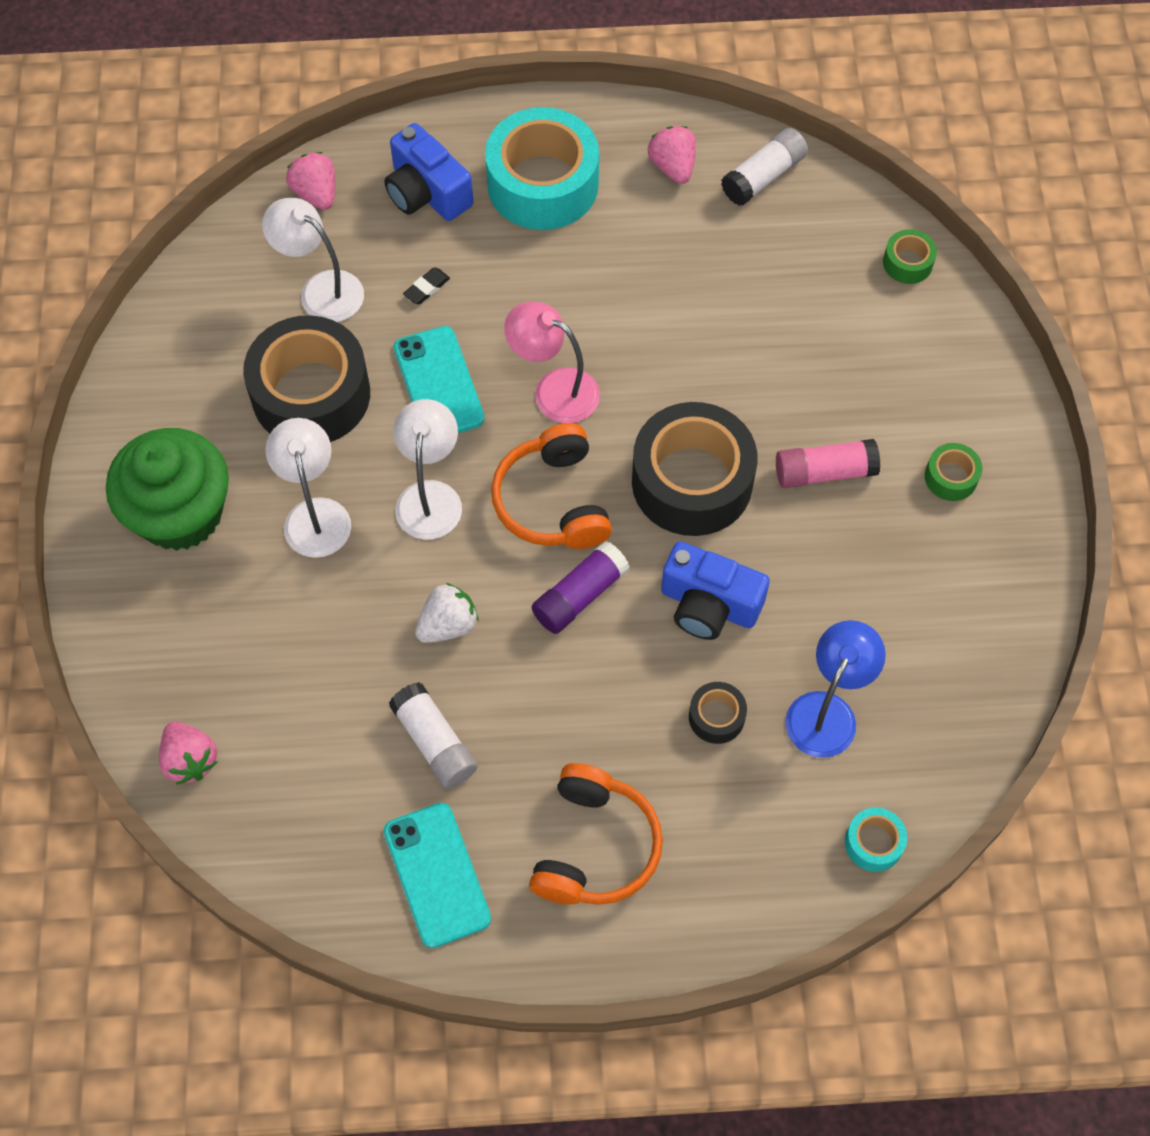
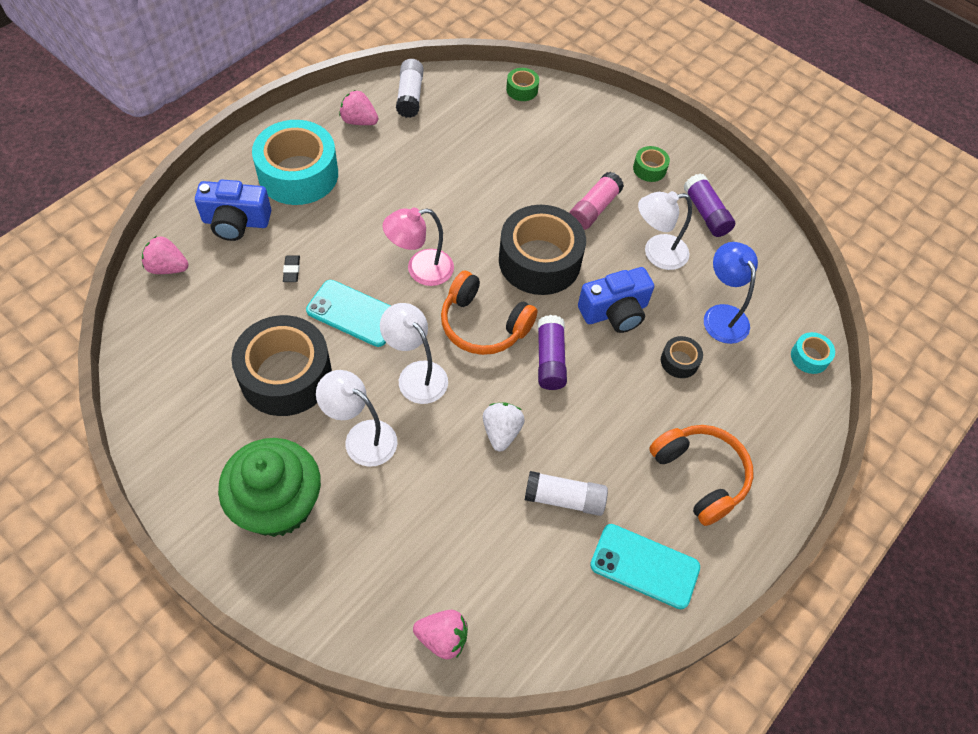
camera: 50 degrees left, 5 degrees down
white lamp [262,198,364,322] -> white lamp moved to [638,191,692,270]
none -> purple glue stick [684,174,735,237]

